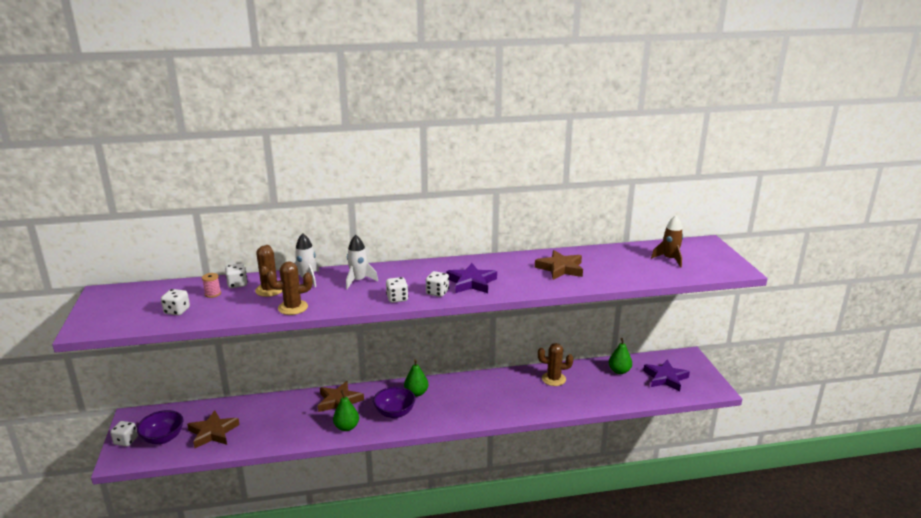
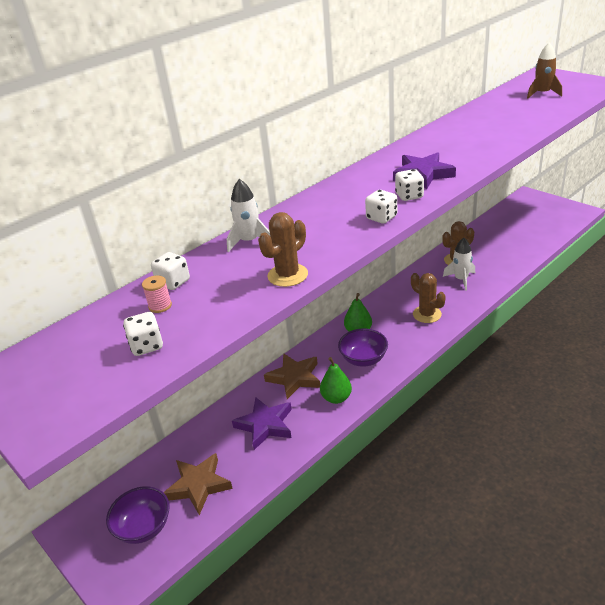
camera: 30 degrees left, 10 degrees up
white dice [110,421,138,447] -> none
brown cactus [255,245,282,297] -> brown cactus moved to [411,273,446,323]
white rocket [346,235,378,289] -> white rocket moved to [443,238,475,291]
brown star [535,250,583,280] -> none
green pear [609,338,632,374] -> none
purple star [643,360,690,391] -> purple star moved to [232,397,292,450]

